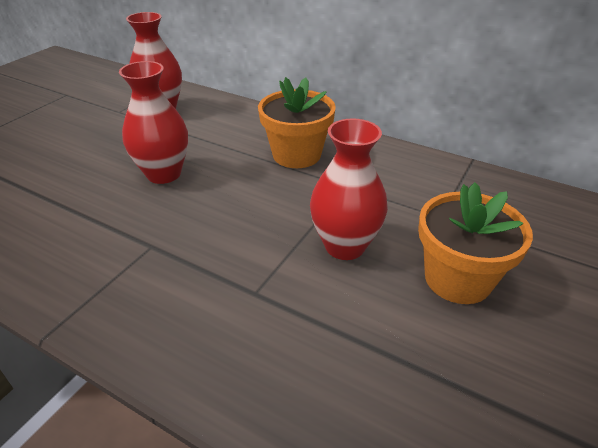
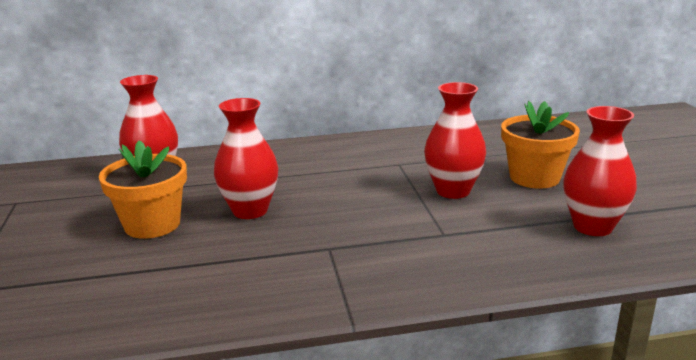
camera: 40 degrees left, 15 degrees down
orange flower pot [258,77,336,168] -> orange flower pot moved to [99,140,187,239]
none -> red vase [563,106,637,236]

